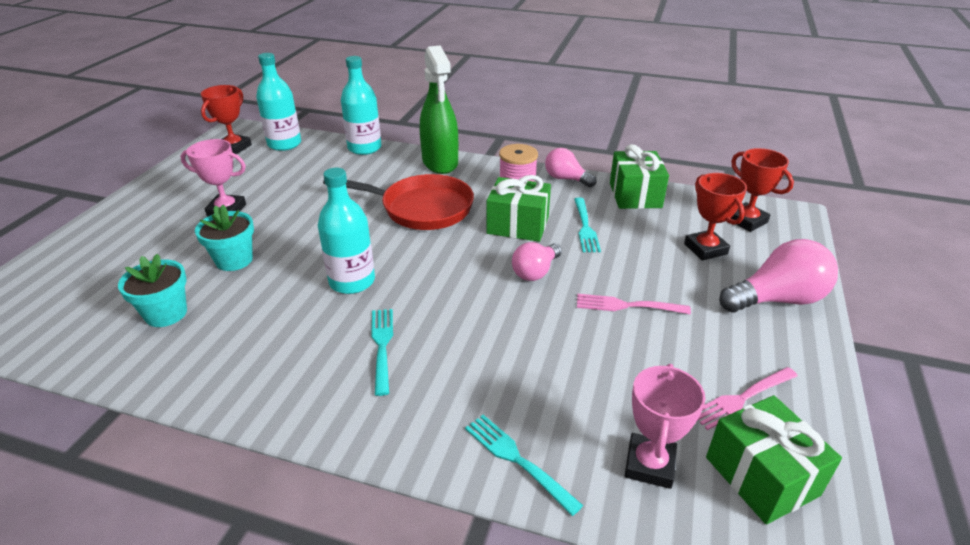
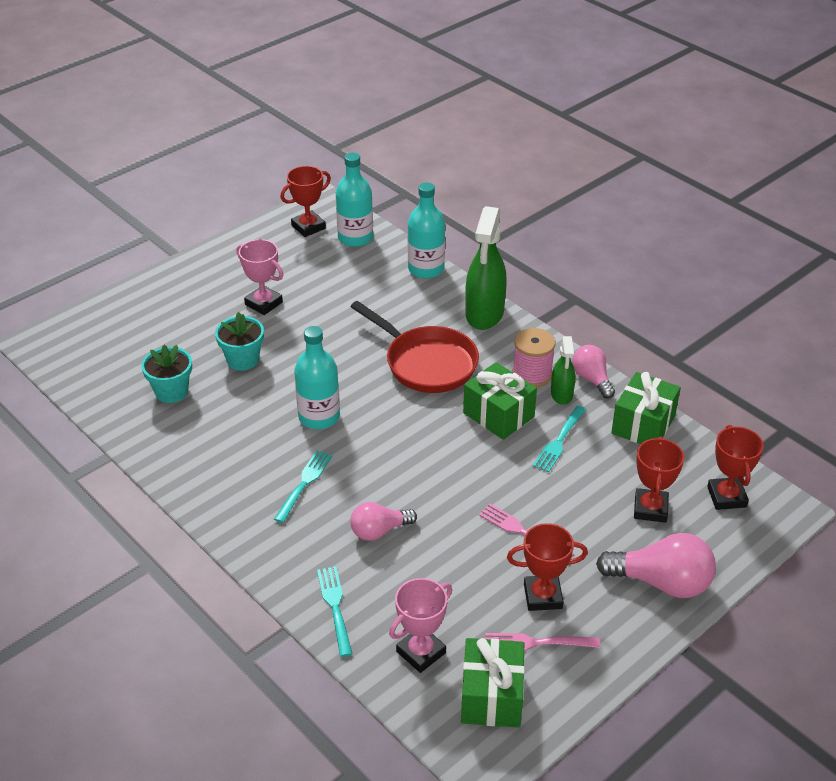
camera: 30 degrees right, 5 degrees up
pink light bulb [512,242,562,281] -> pink light bulb moved to [350,502,417,541]
none -> red trophy [507,523,588,611]
none -> green spray bottle [551,336,575,405]

